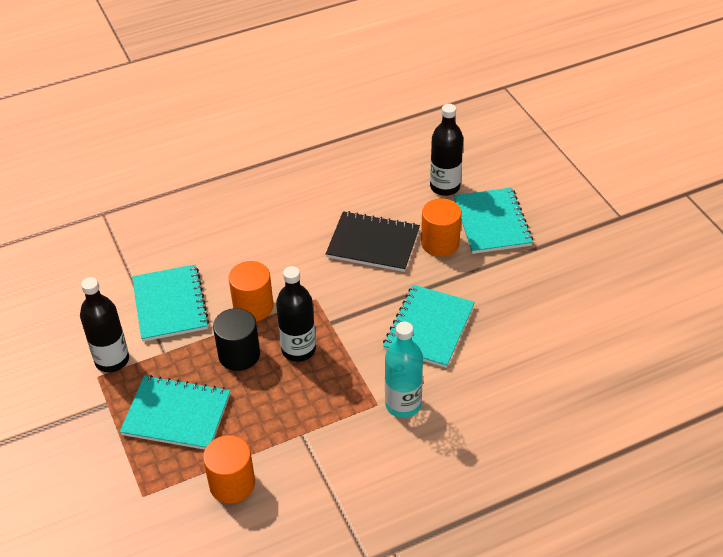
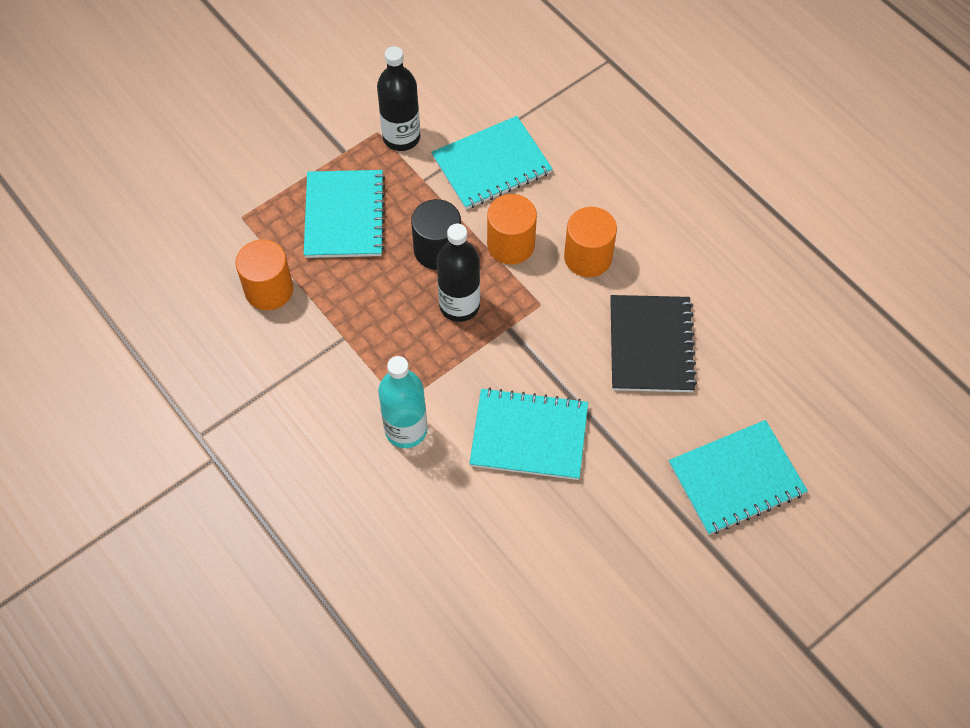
camera: 75 degrees right, 15 degrees up
orange cylinder [421,198,462,257] -> orange cylinder moved to [564,207,617,277]
black bottle [430,104,463,196] -> none

